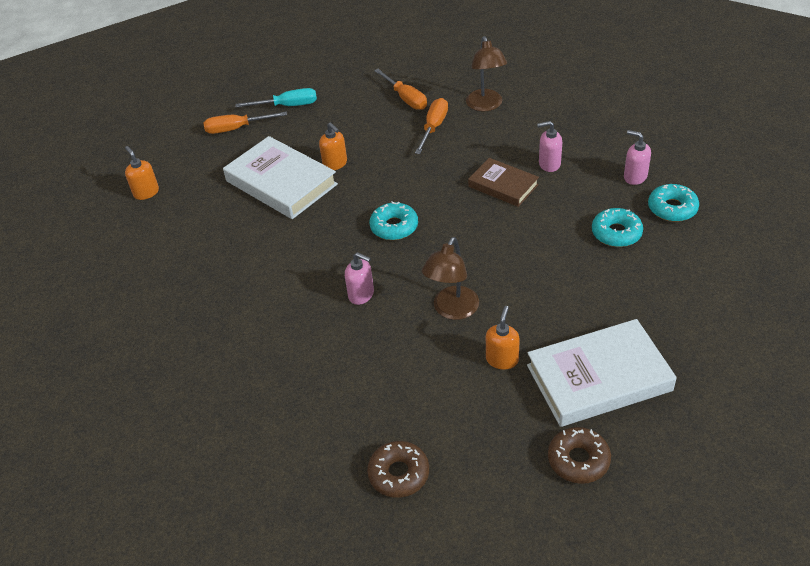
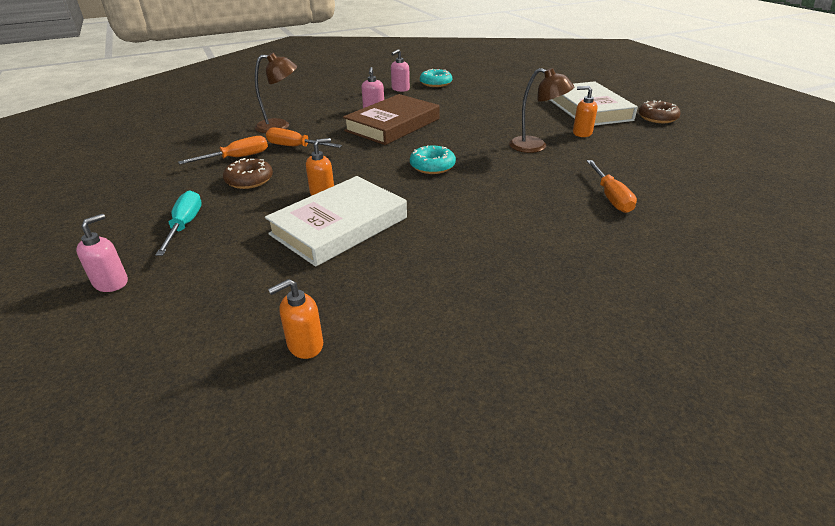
camera: 90 degrees left, 10 degrees down
orange screwdriver [203,112,287,134] -> orange screwdriver moved to [587,160,637,213]
pink soap dispenser [345,252,374,305] -> pink soap dispenser moved to [76,214,128,292]
brown donut [367,441,429,498] -> brown donut moved to [223,158,273,189]
brown book [468,158,539,207] -> brown book [343,94,440,145], size x1.69
turquoise donut [592,208,643,247] -> none

